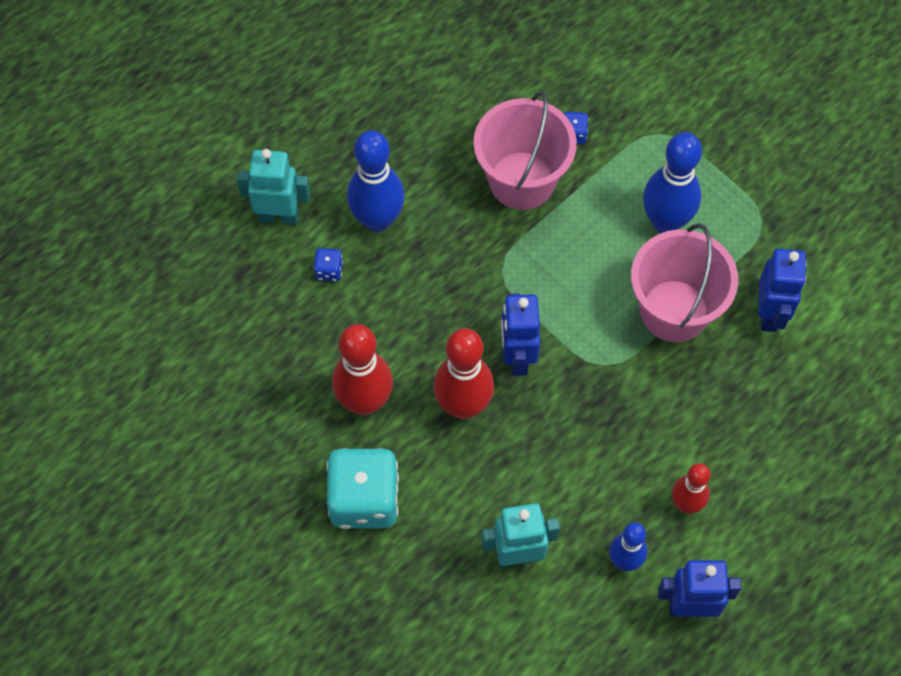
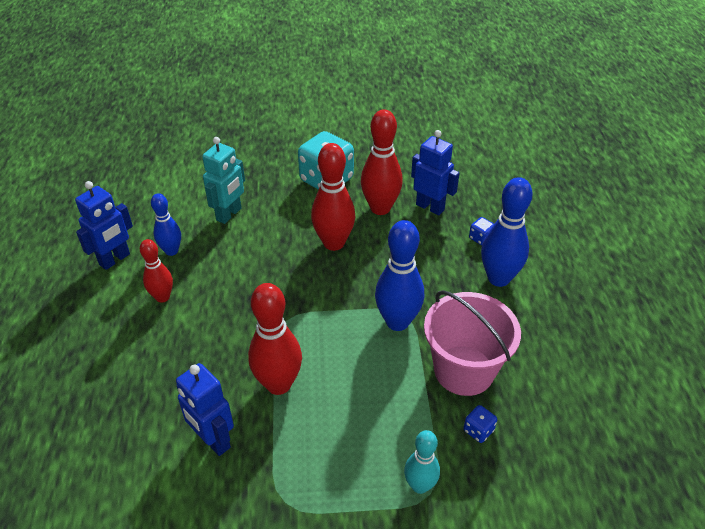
camera: 130 degrees right, 20 degrees down
turquoise robot [237,149,310,225] -> none
blue robot [501,294,540,376] -> blue robot moved to [411,130,460,215]
pink bucket [631,223,738,342] -> red bowling pin [248,283,302,395]
blue bowling pin [643,132,702,233] -> blue bowling pin moved to [375,220,424,331]
none -> turquoise bowling pin [404,430,440,494]

